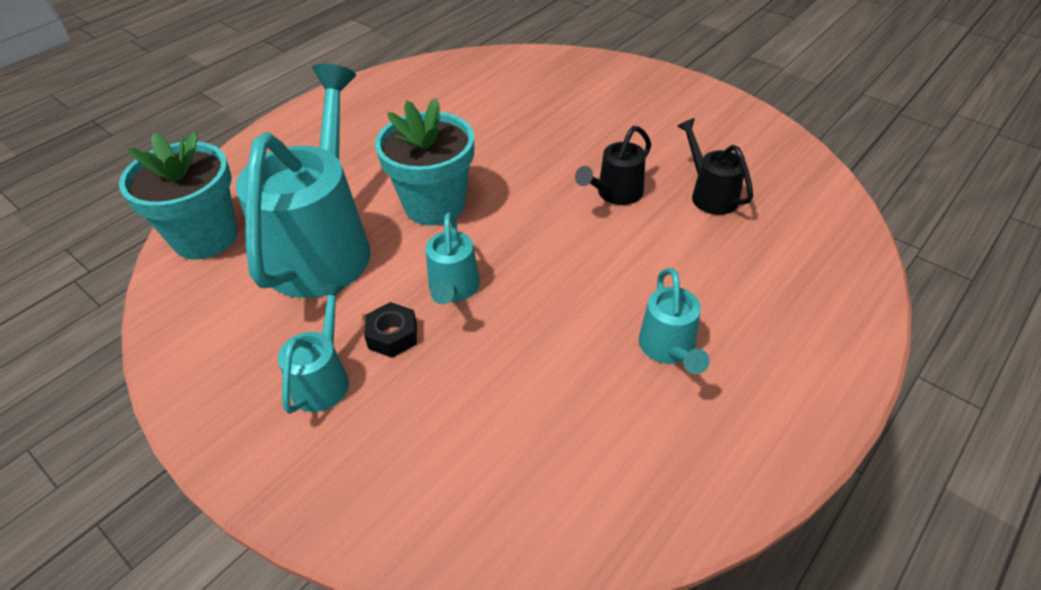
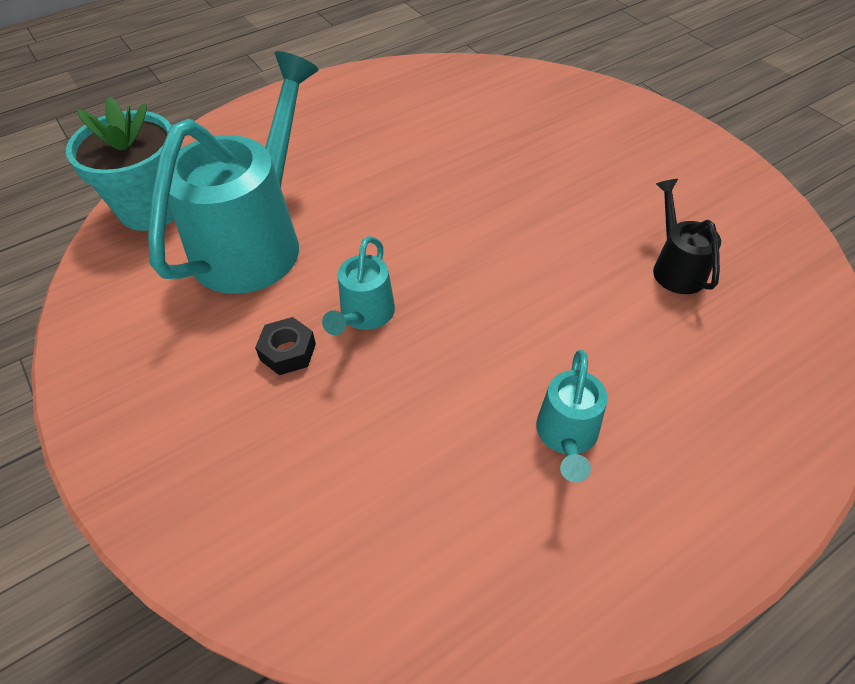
camera: 15 degrees right, 5 degrees up
turquoise watering can [278,283,349,414] -> none
turquoise flower pot [375,98,474,226] -> none
black watering can [575,126,651,205] -> none

